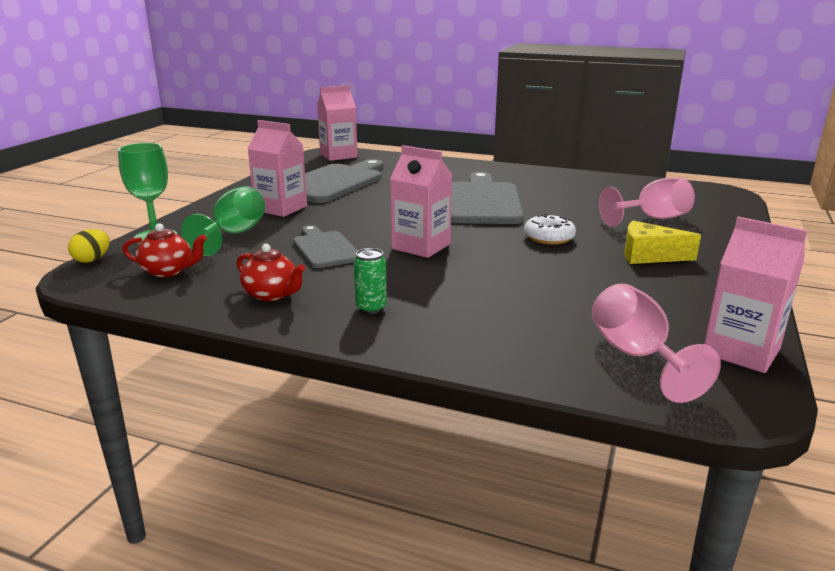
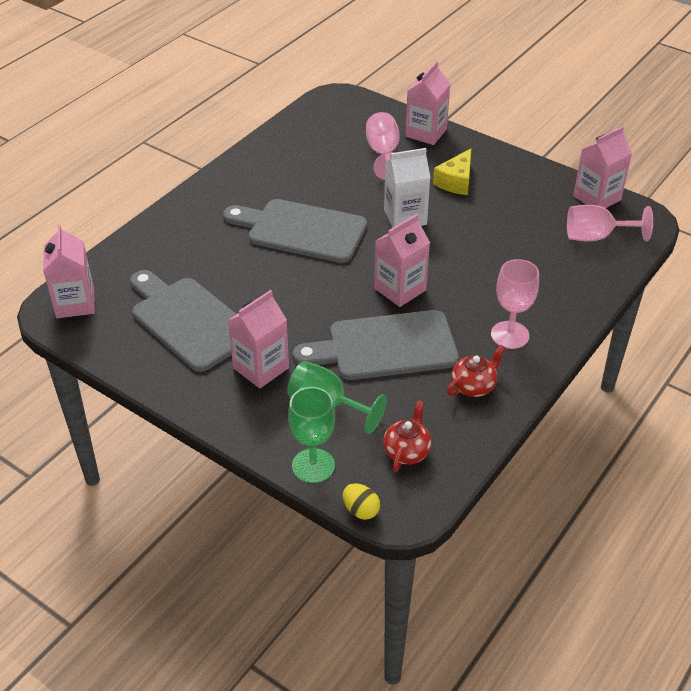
camera: 75 degrees left, 20 degrees up
grey cutting board [293,225,358,268] -> grey cutting board [293,310,459,380], size x1.70
green can [354,248,387,314] -> pink goblet [491,259,539,349]
white donut [524,214,576,245] -> white carton [384,148,431,228]
none -> pink carton [405,61,451,145]

